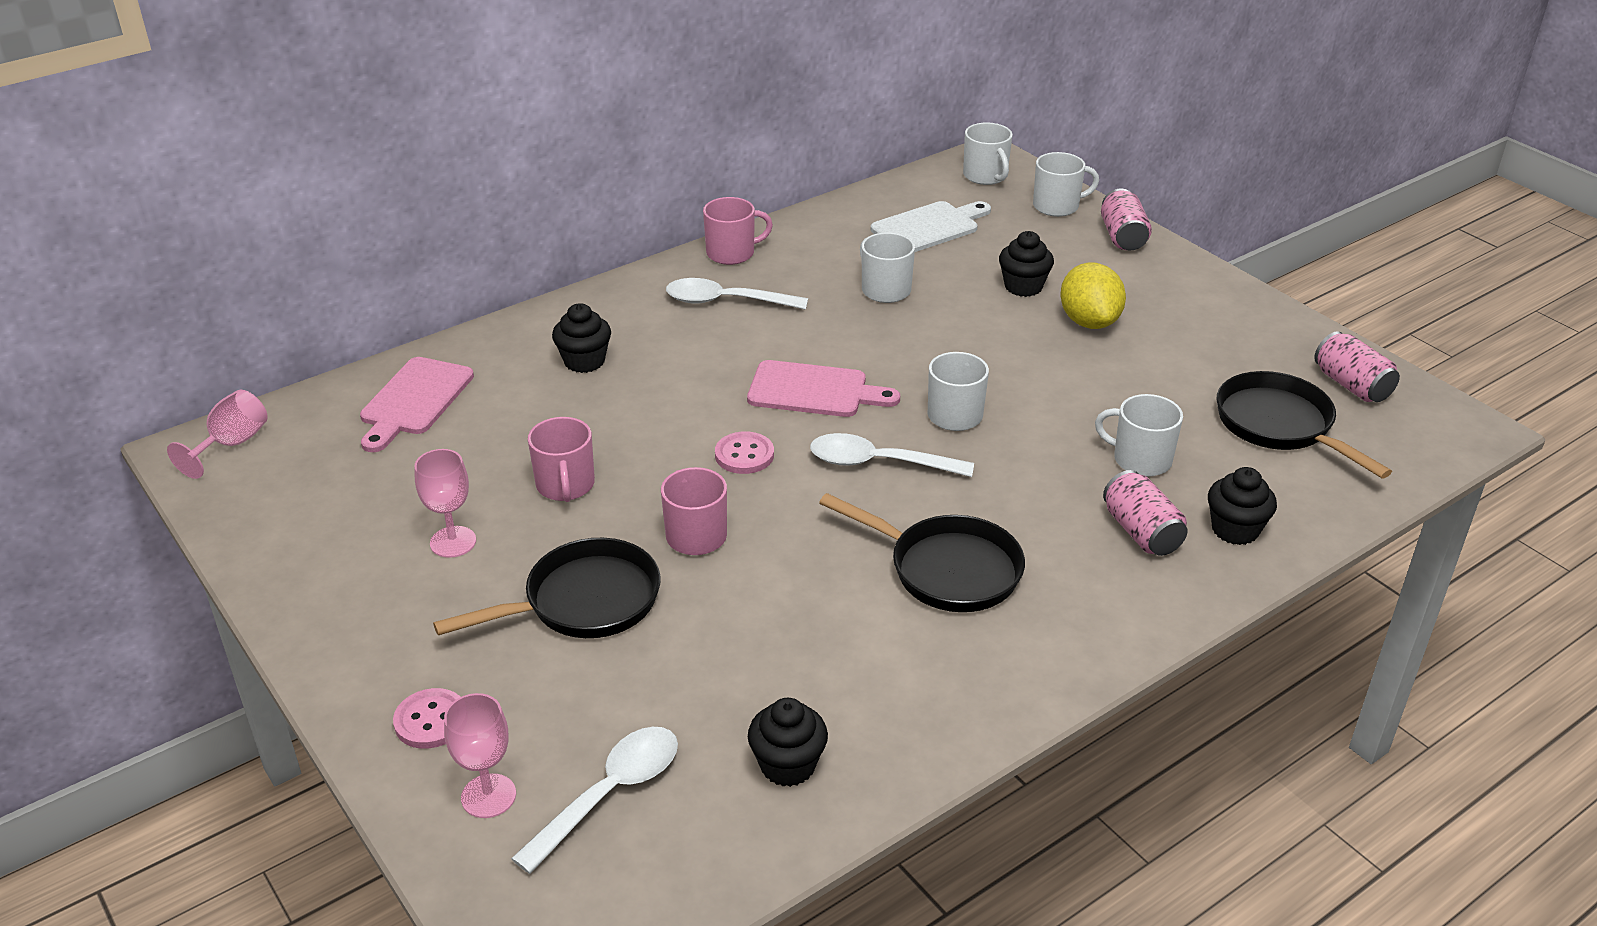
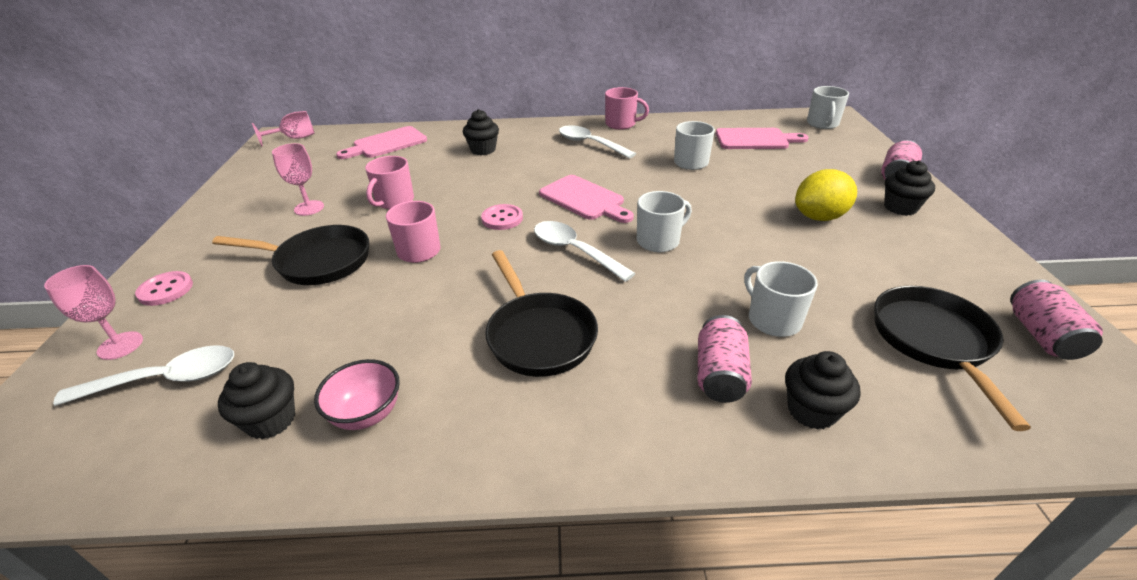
camera: 35 degrees right, 0 degrees up
white cutting board [871,201,991,252] -> pink cutting board [716,128,809,149]
black cupcake [999,231,1054,297] -> black cupcake moved to [884,160,935,216]
white mug [1033,152,1099,217] -> none
yellow lemon [1061,262,1126,329] -> yellow lemon turned 45 degrees clockwise [795,169,857,221]
none -> pink bowl [314,359,400,430]

